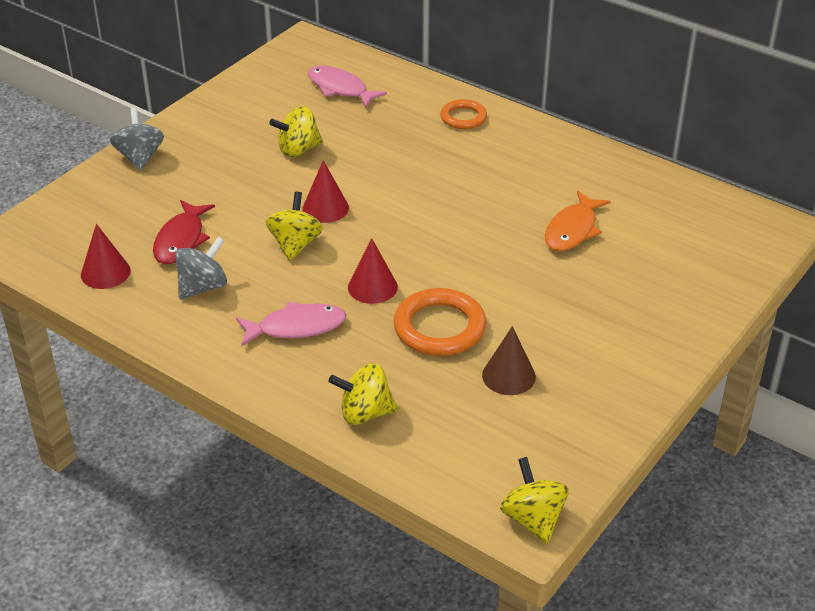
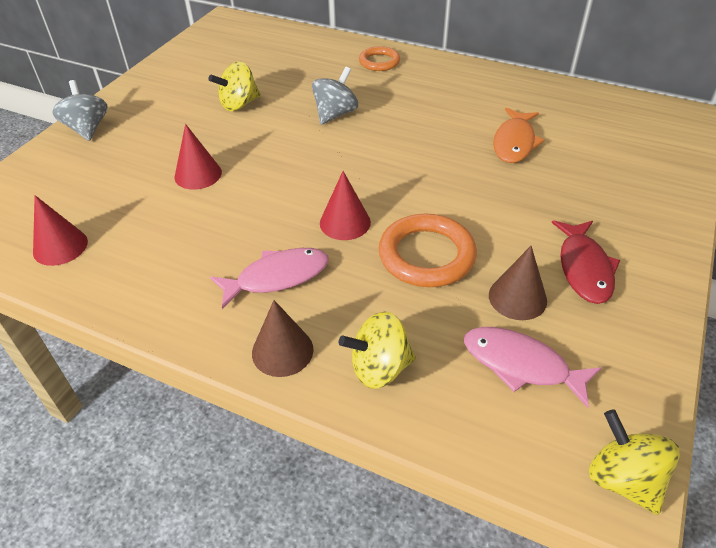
camera: 10 degrees left, 5 degrees up
red fish [153,200,215,264] -> red fish moved to [551,220,620,304]
grey spinning top [175,236,227,299] -> grey spinning top moved to [312,67,358,125]
yellow spinning top [266,192,323,261] -> none
red cone [302,160,349,223] -> red cone moved to [175,124,222,190]
pink fish [308,66,387,108] -> pink fish moved to [464,327,601,408]
none -> brown cone [252,300,314,377]

